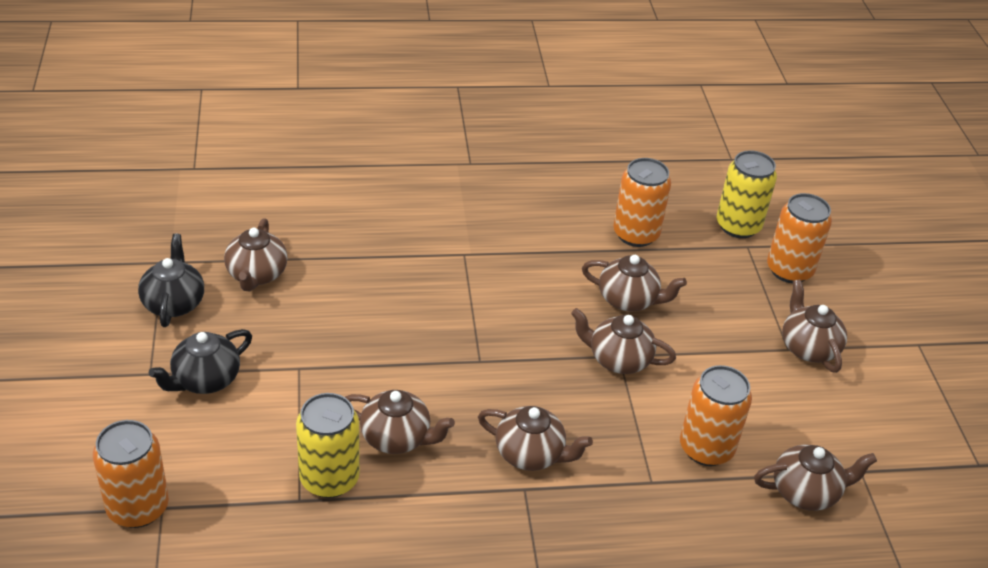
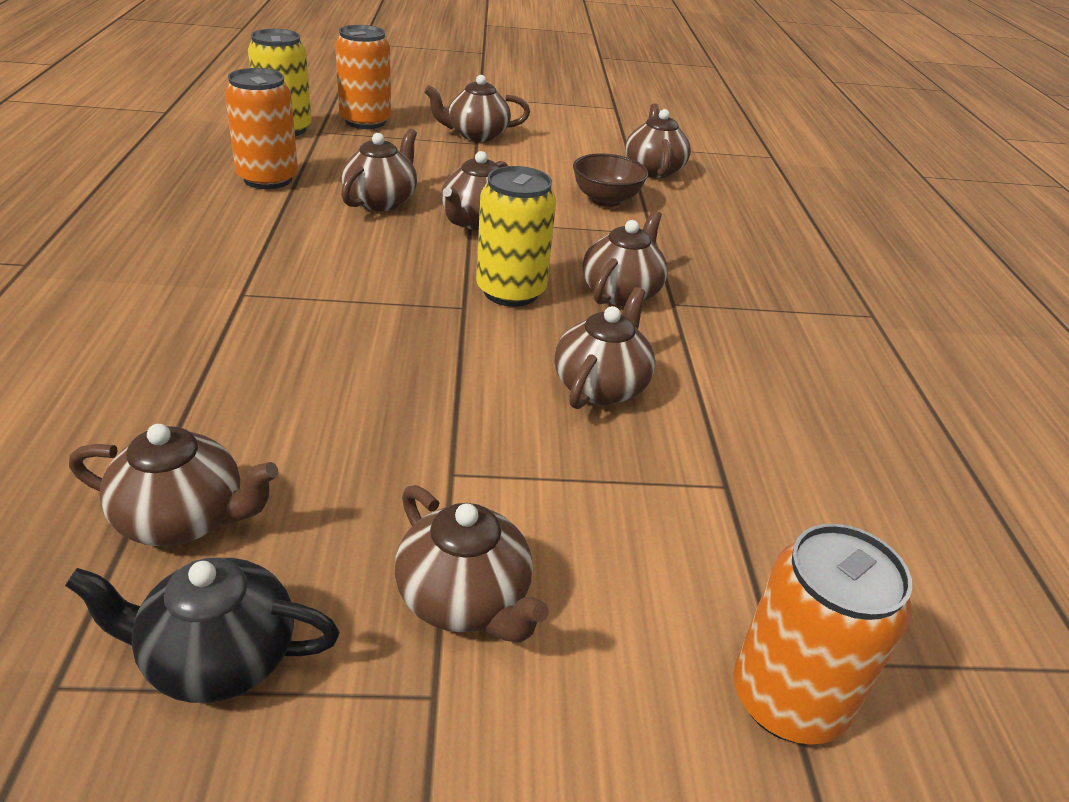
camera: 85 degrees left, 5 degrees down
black teapot [148,329,252,394] -> brown teapot [395,485,549,643]
yellow can [296,393,360,498] -> yellow can moved to [476,166,556,307]
orange can [680,365,752,466] -> brown bowl [573,153,648,207]

